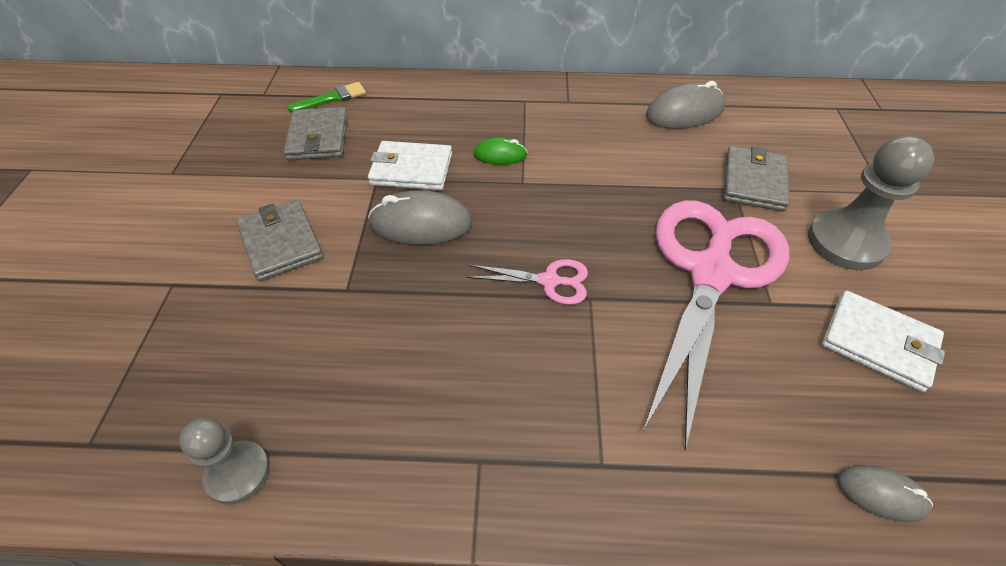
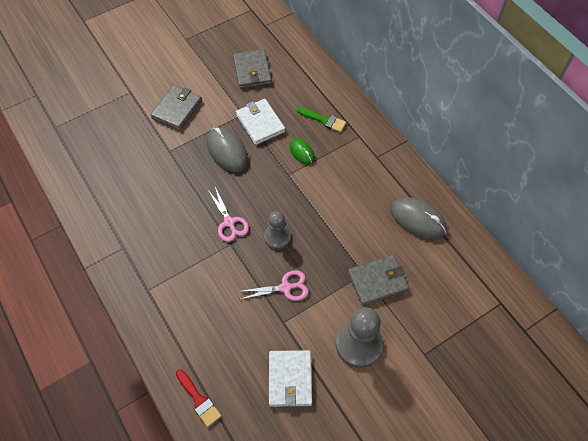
camera: 55 degrees right, 10 degrees up
grey pawn [179,417,270,505] -> grey pawn moved to [264,211,291,249]
grey wallet [283,107,348,160] -> grey wallet turned 60 degrees counterclockwise [233,50,272,89]
green brush [288,82,366,112] -> green brush moved to [297,107,346,132]
pink scissors [643,200,789,450] -> pink scissors [238,270,309,301], size x0.42
grey mouse [837,465,933,522] -> red brush [176,369,221,427]

